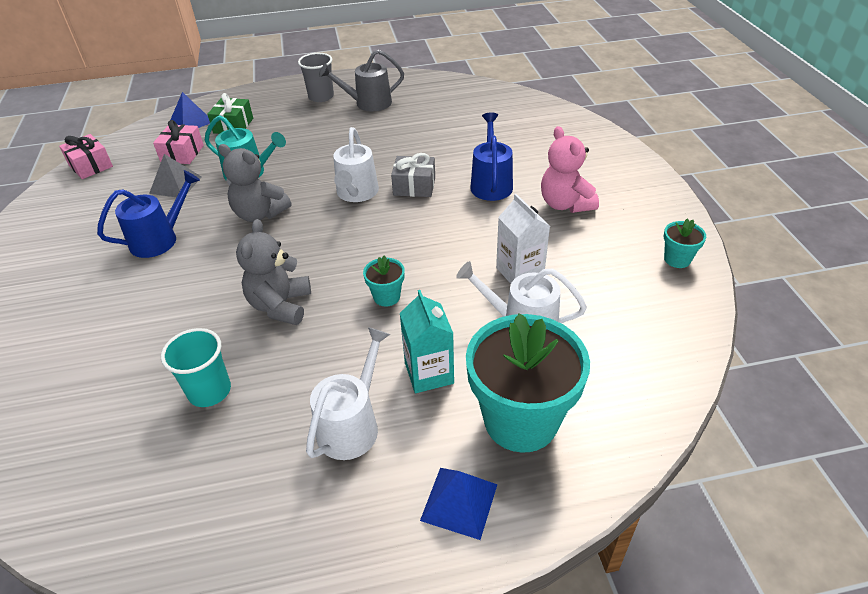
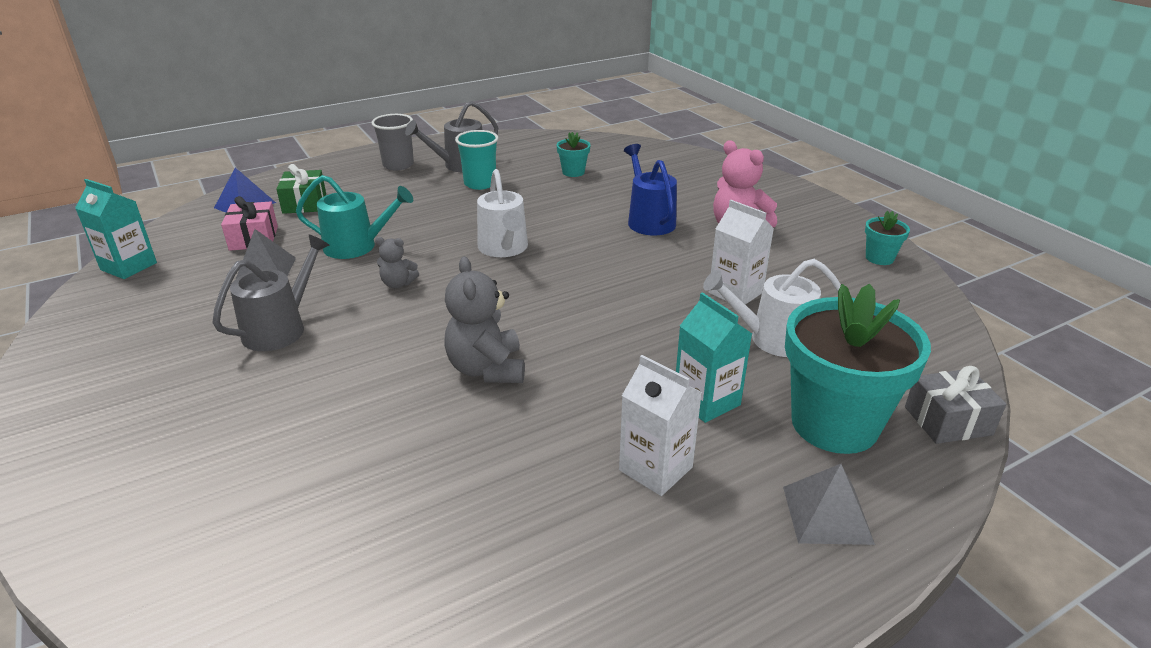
camera: 20 degrees left, 10 degrees down
pink gift [59,134,113,179] -> turquoise carton [75,179,157,279]
blue watering can [97,170,200,258] -> grey watering can [213,235,330,351]
turquoise cup [161,328,231,407] -> turquoise cup moved to [455,130,499,190]
grey teddy bear [218,144,291,222] -> grey teddy bear [375,237,419,288], size x0.55
white watering can [306,327,390,460] -> white carton [619,355,702,496]
turquoise flower pot [363,255,405,307] -> turquoise flower pot moved to [557,132,590,177]
grey gift [391,153,435,197] -> grey gift moved to [905,366,1006,444]
blue pyramid [420,468,498,540] -> grey pyramid [783,464,875,545]

